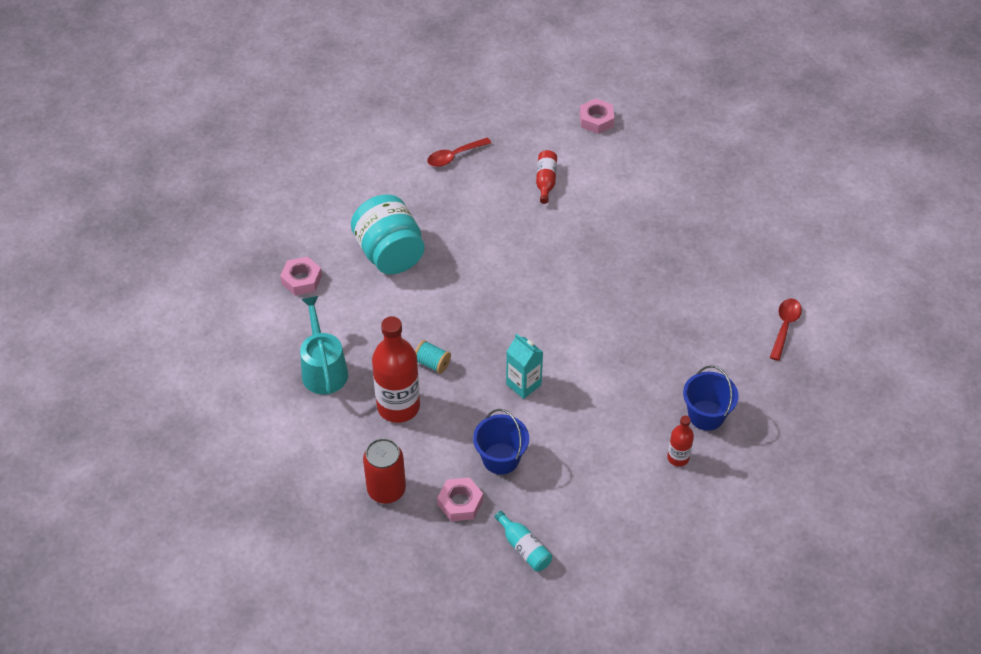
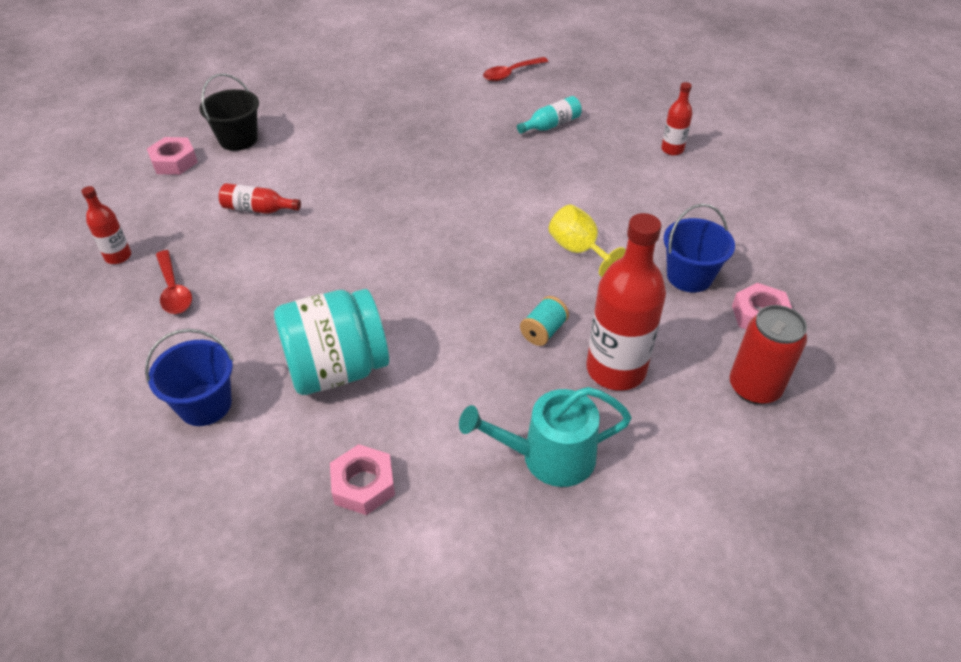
camera: 85 degrees left, 5 degrees down
turquoise bottle [495,511,552,571] -> turquoise bottle moved to [517,96,582,134]
turquoise carton [506,333,543,399] -> yellow goblet [549,205,626,277]
blue bucket [683,365,739,431] -> blue bucket moved to [145,329,234,426]
red spoon [770,299,802,361] -> red spoon turned 60 degrees counterclockwise [483,57,548,81]
none -> red bottle [81,186,131,264]
none -> black bucket [200,74,259,151]

